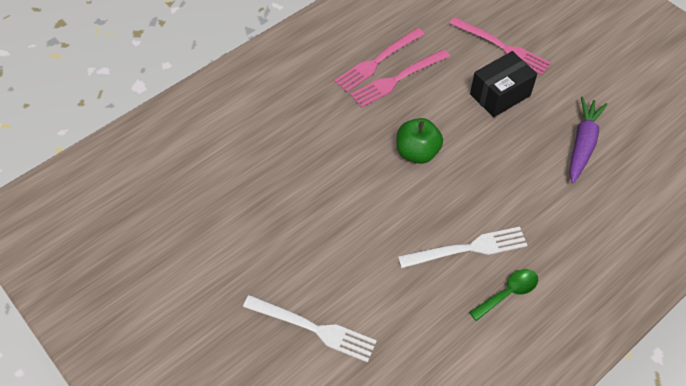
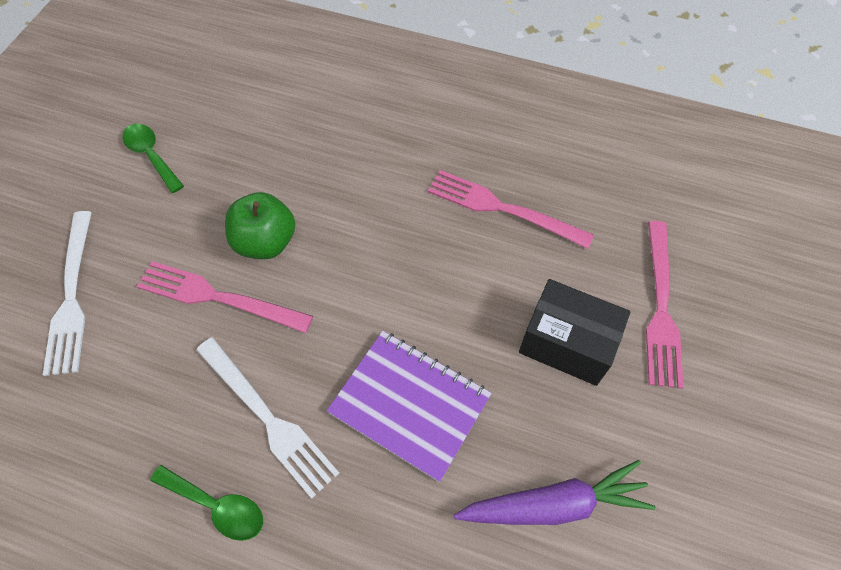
camera: 60 degrees right, 5 degrees up
pink fork [334,28,424,92] -> pink fork moved to [136,261,313,333]
green apple [397,118,443,164] -> green apple moved to [225,192,295,259]
none -> green spoon [122,124,184,193]
none -> purple notebook [327,331,492,482]

